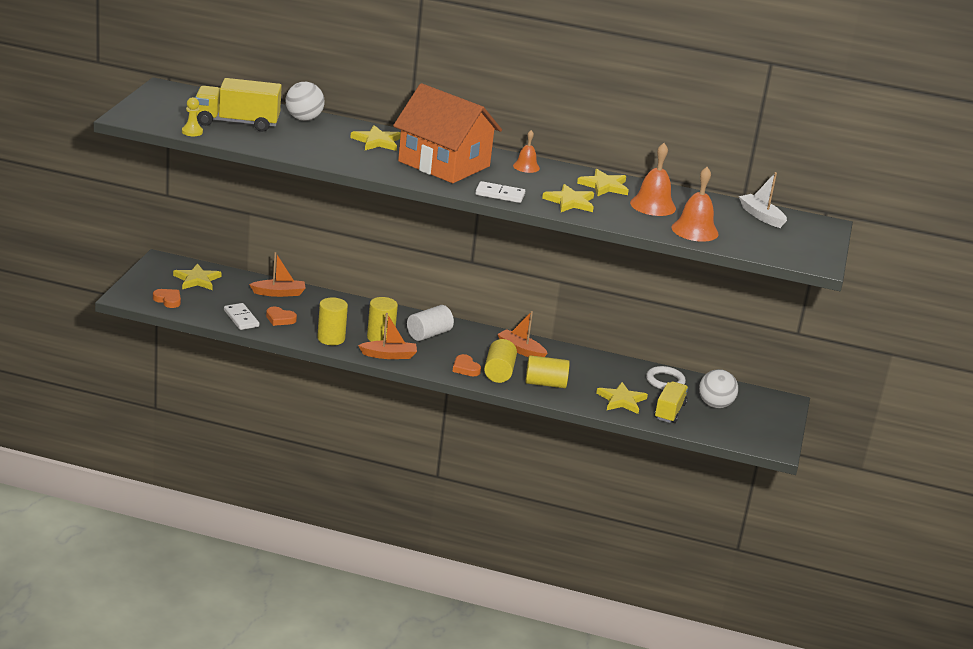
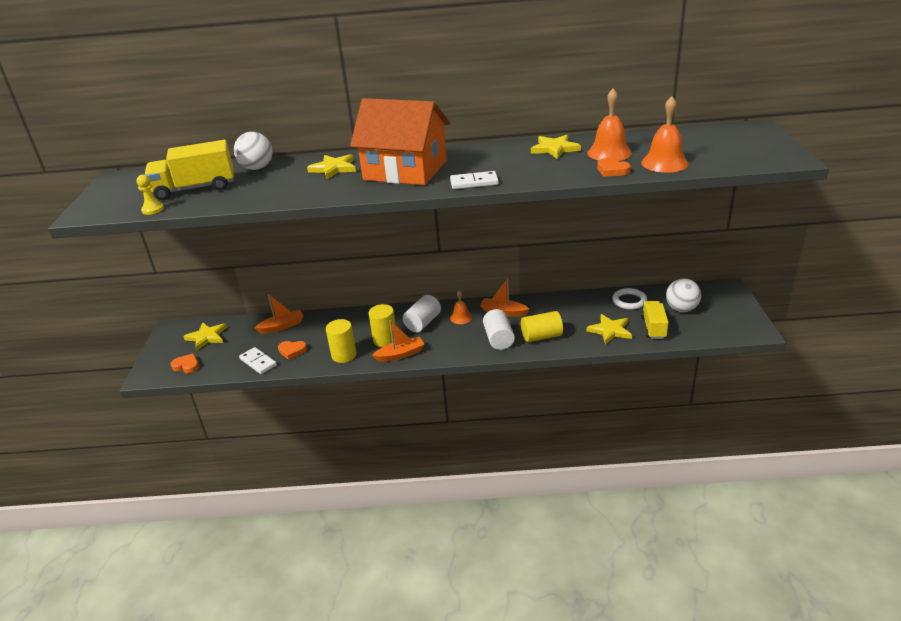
camera: 10 degrees left, 5 degrees up
orange heart [452,354,481,376] -> orange heart moved to [597,158,631,177]
yellow cylinder [484,339,517,383] -> white cylinder [483,309,515,350]
orange bell [513,130,540,173] -> orange bell moved to [450,290,472,324]
yellow star [542,184,594,212] -> none
white boat [739,172,787,228] -> none

